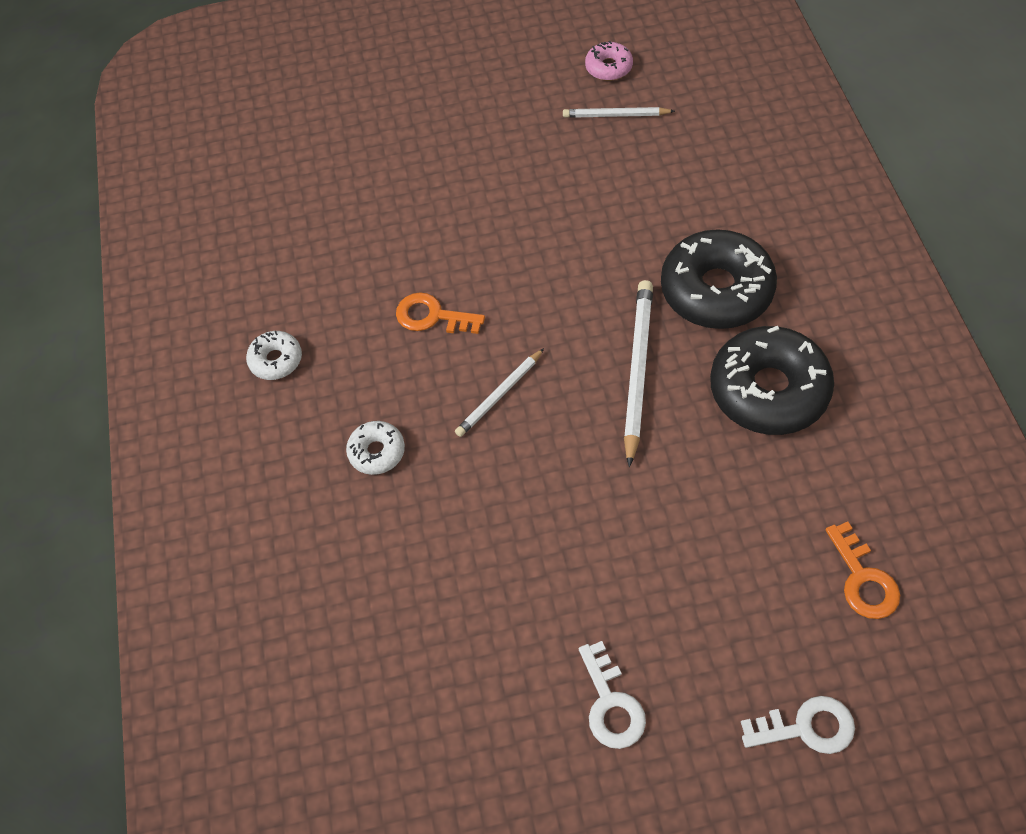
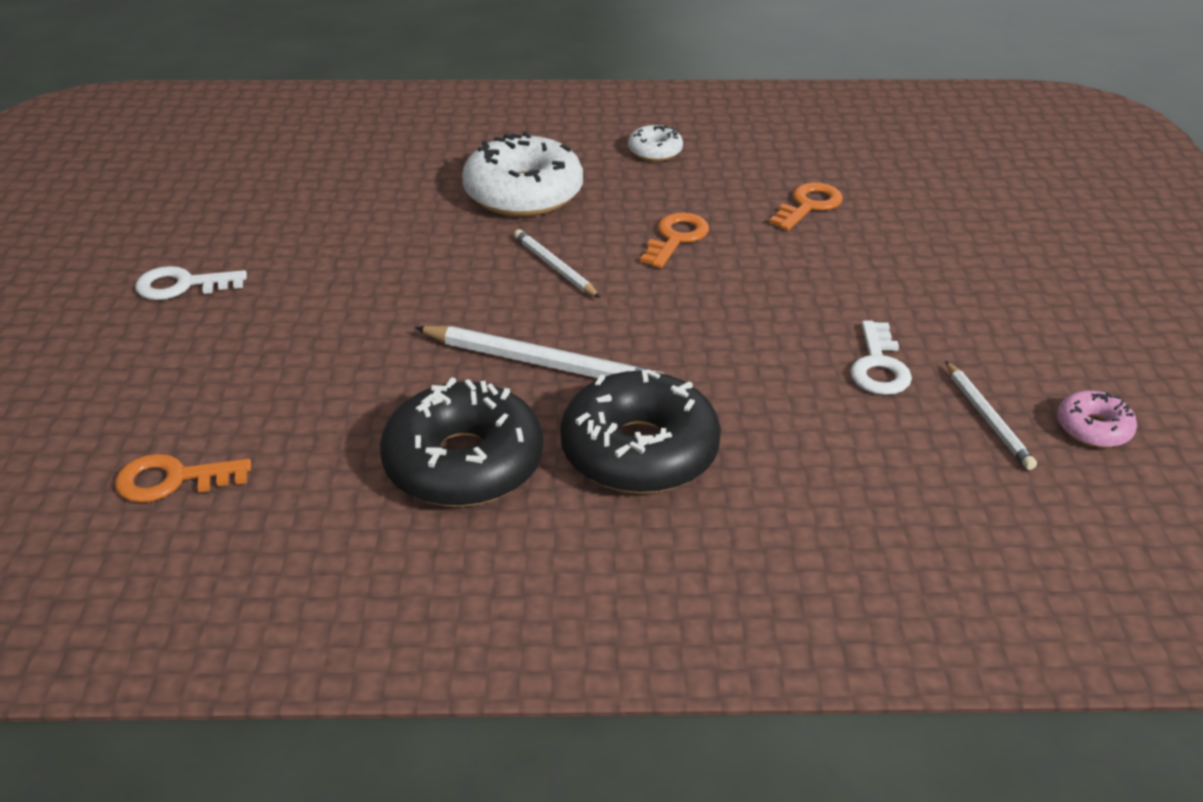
camera: 95 degrees right, 20 degrees down
white donut [346,421,405,475] -> white donut [462,132,583,216], size x2.06
white pencil [563,107,675,118] -> white pencil turned 150 degrees clockwise [945,361,1037,470]
white key [741,696,855,754] -> white key moved to [850,320,912,395]
none -> orange key [769,182,843,231]

